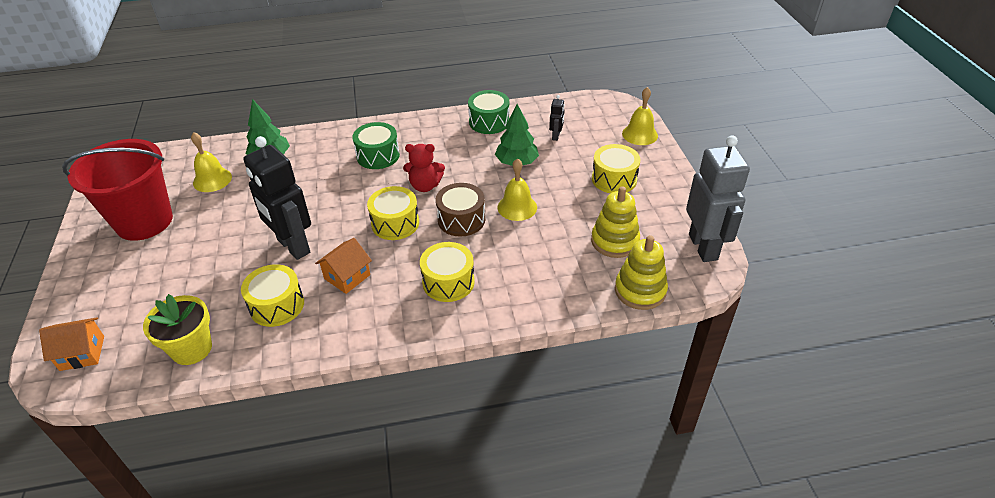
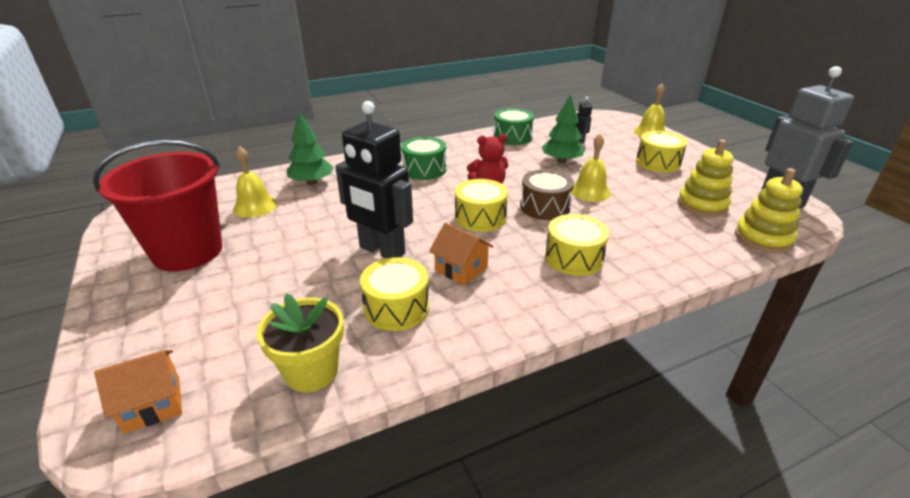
camera: 15 degrees left, 10 degrees down
orange house [315,238,372,294] -> orange house turned 75 degrees counterclockwise [429,222,494,285]

